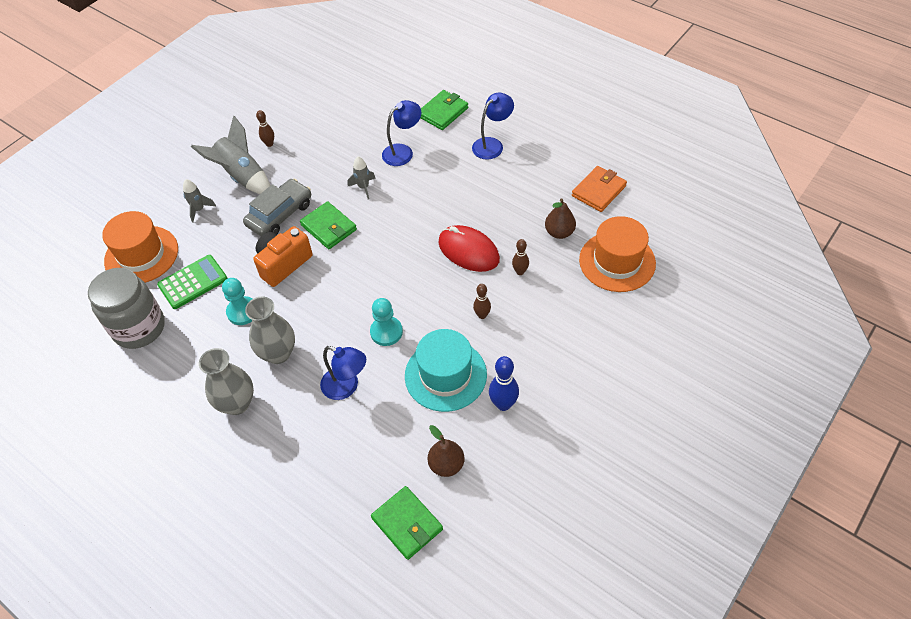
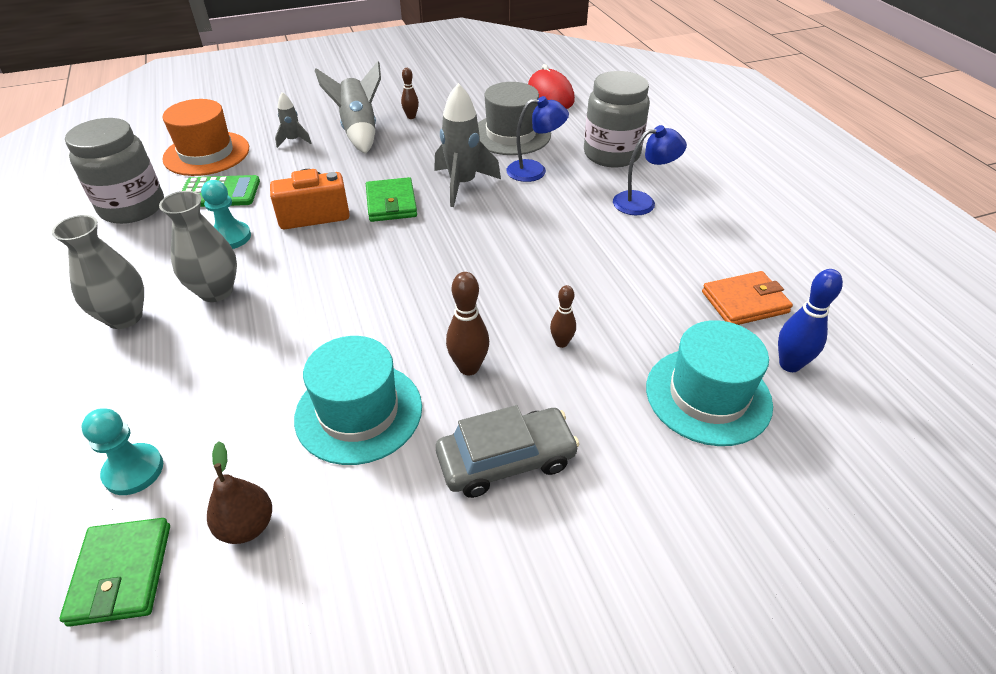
camera: 30 degrees right, 10 degrees down
grey car [243,179,311,236] -> grey car moved to [436,405,580,498]
blue lamp [320,346,366,400] -> none
grey rocket [348,156,376,199] -> grey rocket [434,83,501,207], size x1.89
turquoise pawn [370,298,403,346] -> turquoise pawn moved to [82,408,163,495]
green wallet [420,90,468,130] -> grey jar [584,71,650,167]
red mouse [439,225,500,272] -> red mouse moved to [528,64,575,109]
brown bowling pin [473,284,491,319] -> brown bowling pin [446,272,489,375], size x1.58
blue bowling pin [489,356,519,411] -> blue bowling pin moved to [778,269,843,372]
brown pear [545,198,576,239] -> none
orange hat [579,216,656,292] -> turquoise hat [646,320,773,446]
none -> grey hat [478,82,551,155]

